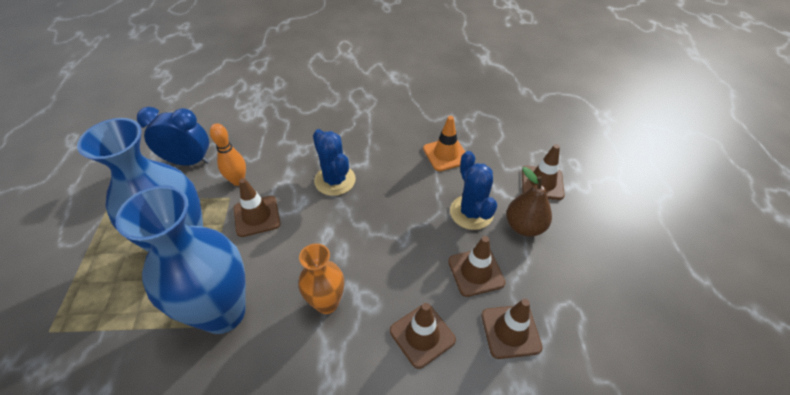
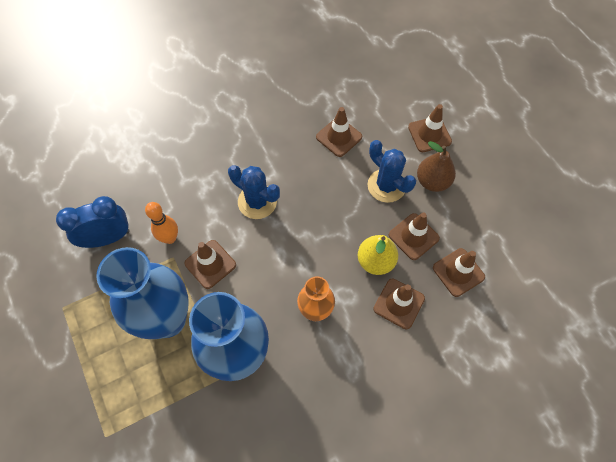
camera: 25 degrees left, 15 degrees up
orange traffic cone [423,116,465,171] -> brown traffic cone [316,107,362,157]
none -> yellow pear [358,235,398,275]

